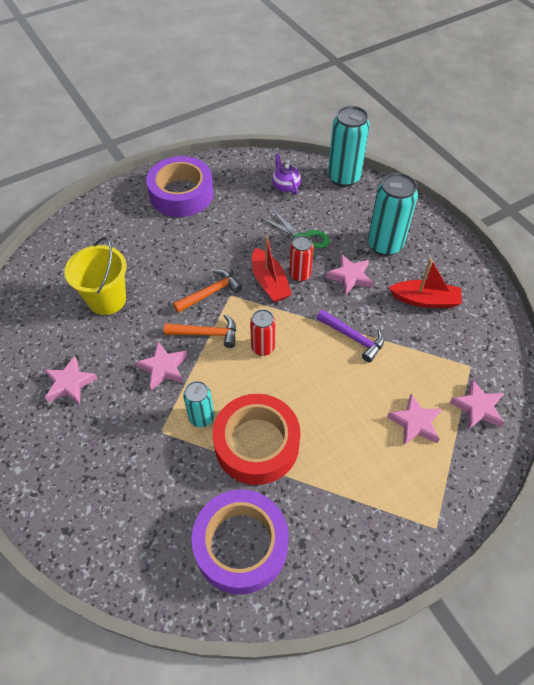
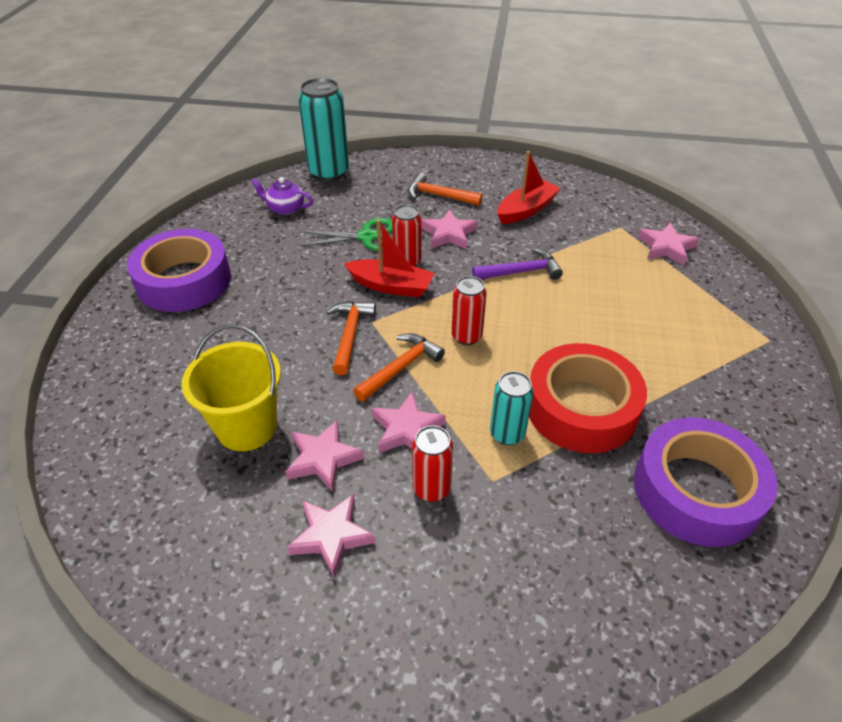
camera: 50 degrees left, 10 degrees down
turquoise can [368,173,418,256] -> orange hammer [408,172,483,206]
pink star [387,394,442,446] -> pink star moved to [285,420,364,492]
none -> red can [412,425,453,502]

